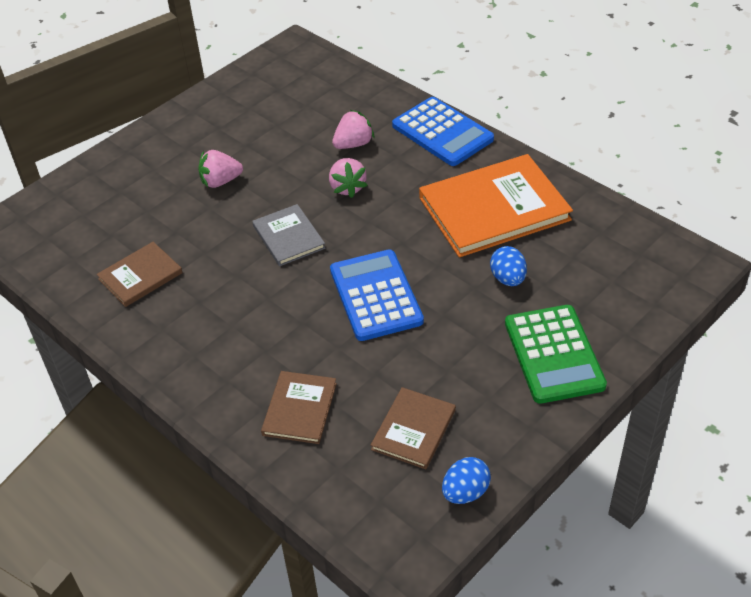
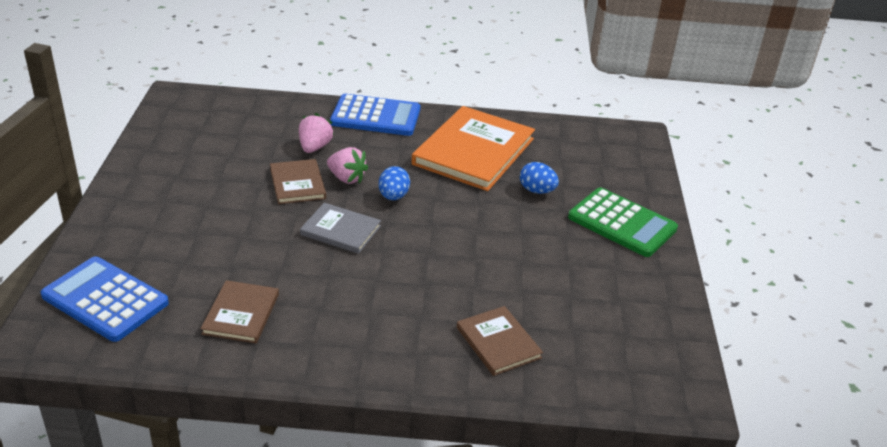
camera: 45 degrees left, 10 degrees down
pink strawberry [198,150,243,188] -> none
blue calculator [330,249,424,341] -> blue calculator moved to [41,256,169,342]
brown book [371,387,456,469] -> brown book moved to [270,159,326,204]
blue egg [442,457,491,504] -> blue egg moved to [379,166,410,200]

